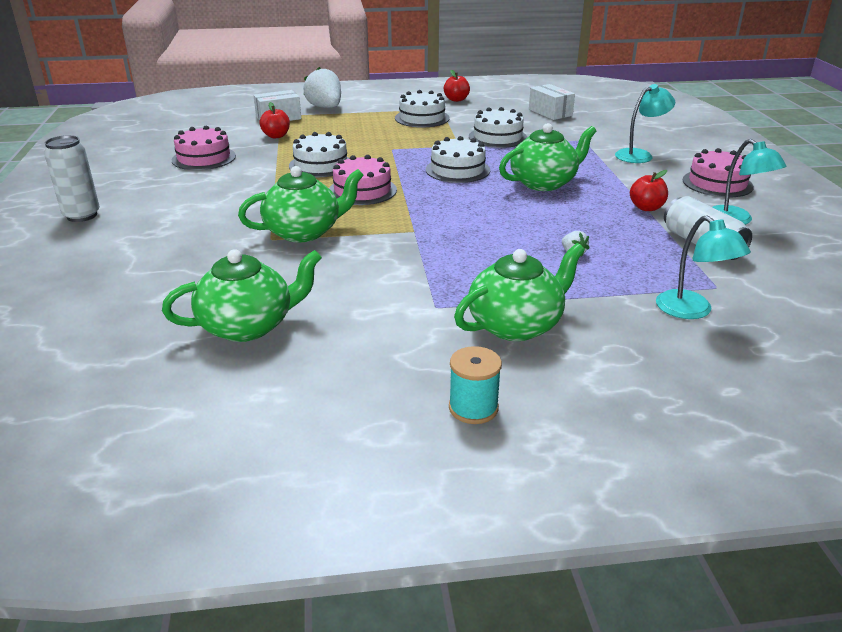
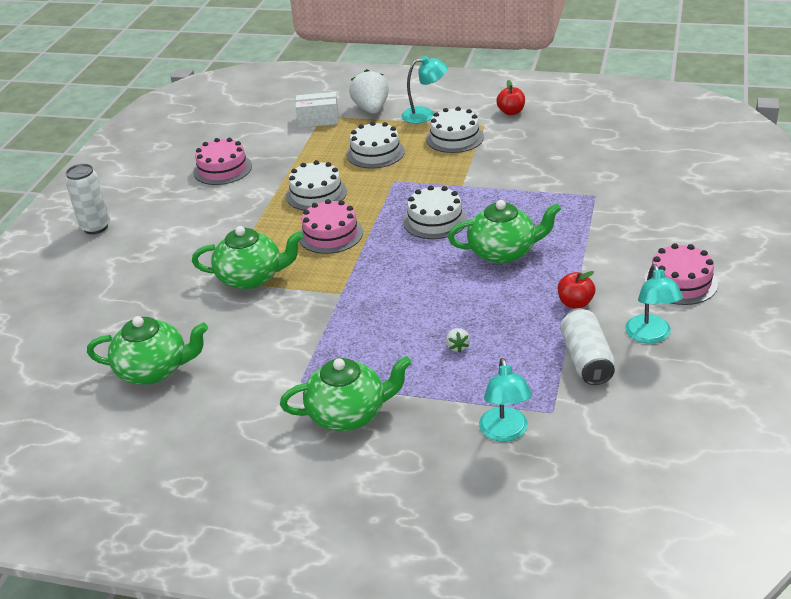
camera: 25 degrees right, 5 degrees up
red apple [259,102,290,138] -> none
turquoise spool [449,346,502,424] -> none
white cake [469,107,527,148] -> white cake moved to [346,121,405,169]
white box [529,84,575,120] -> none
turquoise lamp [615,84,675,163] -> turquoise lamp moved to [402,56,448,124]

